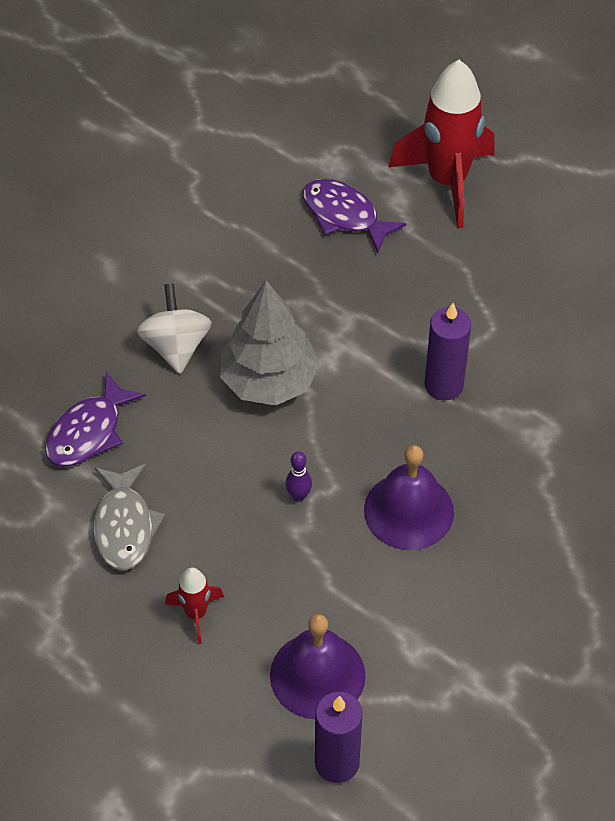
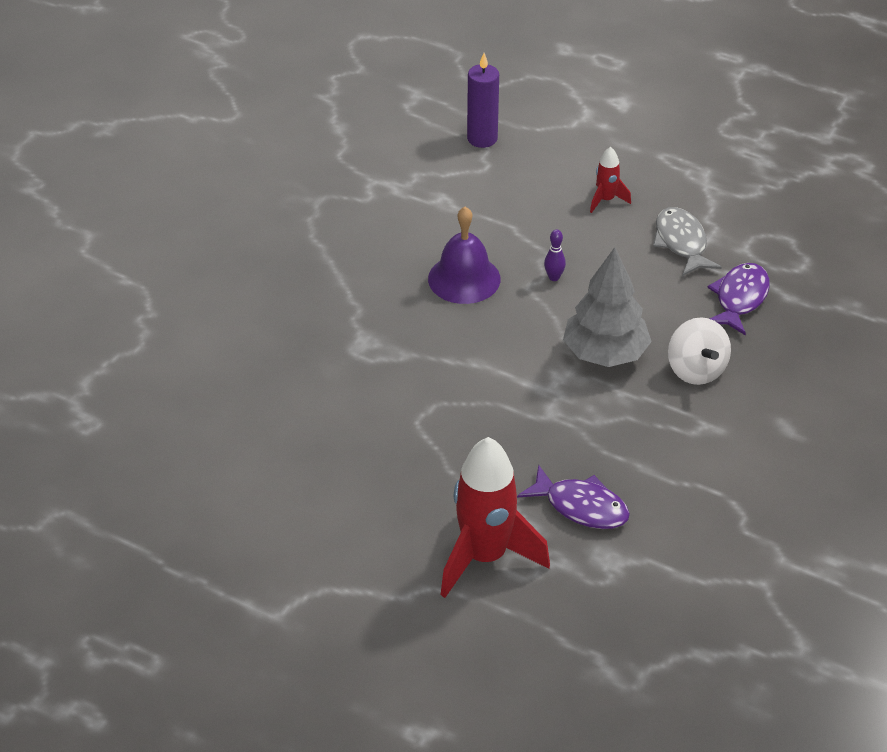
camera: 170 degrees right, 10 degrees down
purple bell [270,614,366,719] -> none
purple candle [425,303,471,401] -> none

